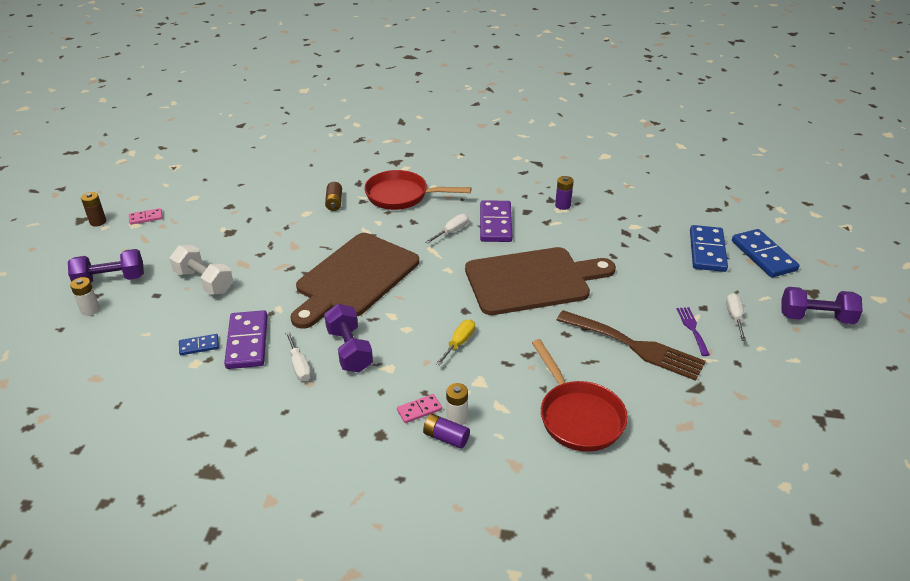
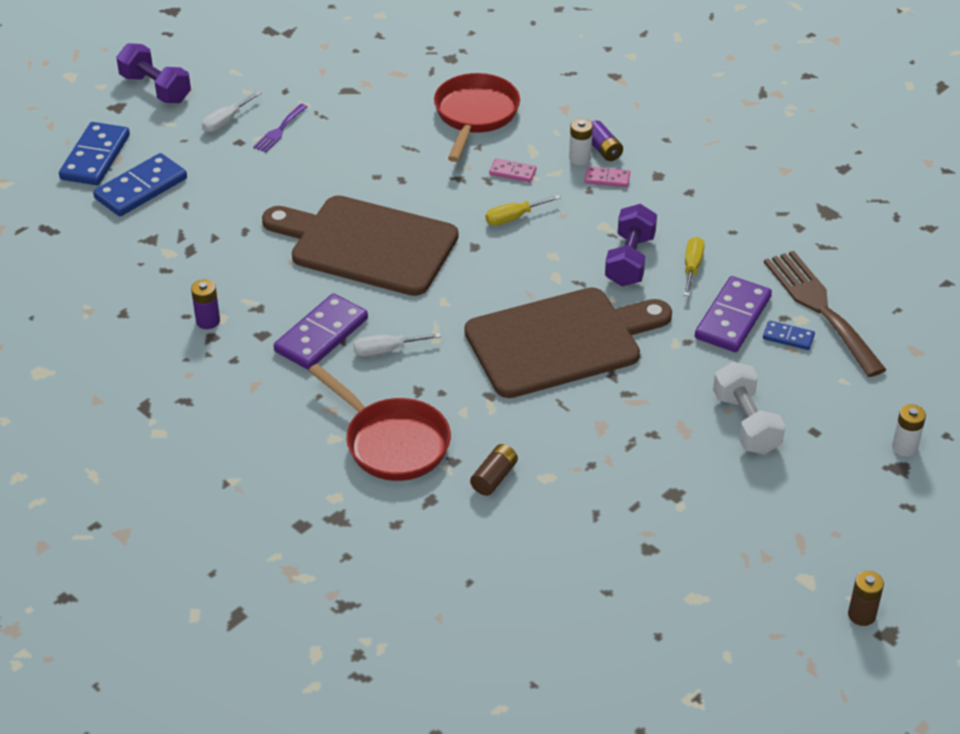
camera: 145 degrees left, 5 degrees up
purple dumbbell [68,249,144,282] -> none
pink domino [129,208,163,225] -> pink domino moved to [489,159,537,182]
white screwdriver [285,332,311,381] -> yellow screwdriver [684,237,704,296]
brown fork [557,310,706,381] -> brown fork moved to [764,251,886,377]

